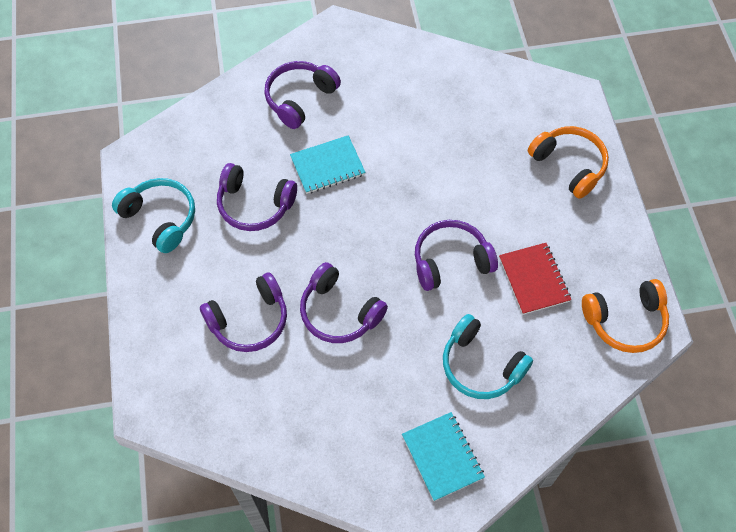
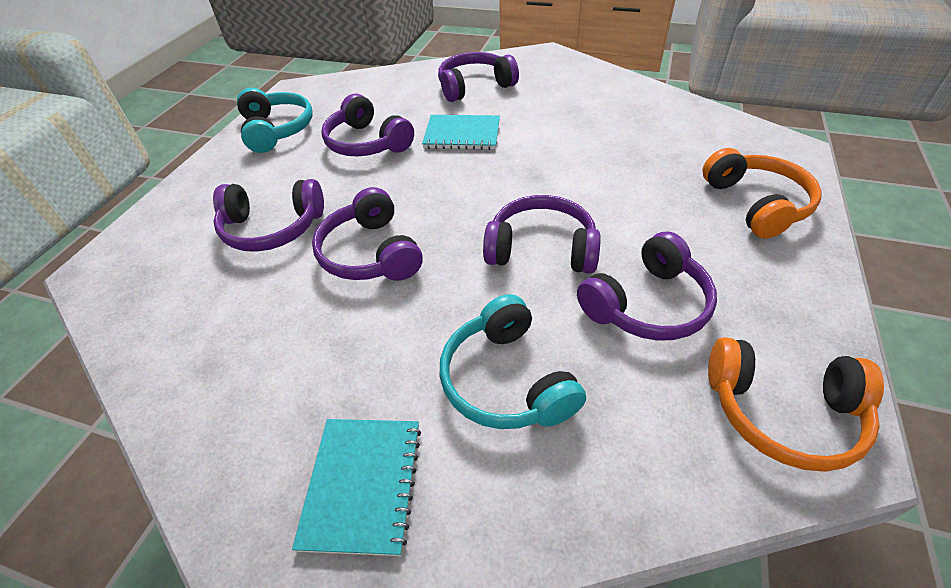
camera: 30 degrees right, 15 degrees down
red notebook [499,243,571,315] -> purple headphones [577,231,717,341]

